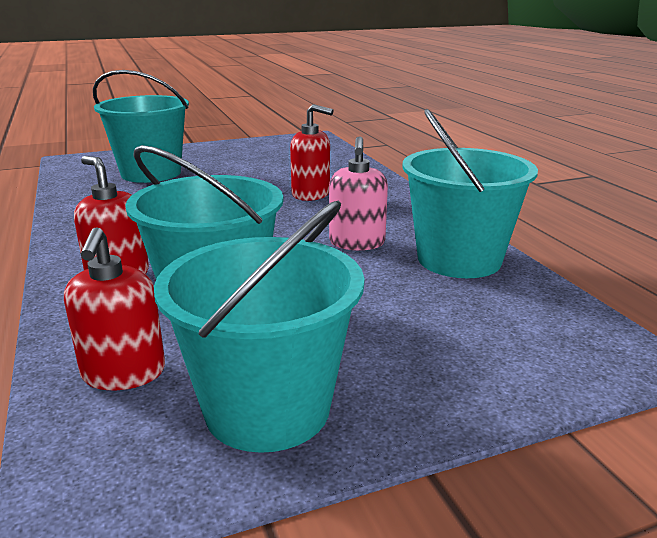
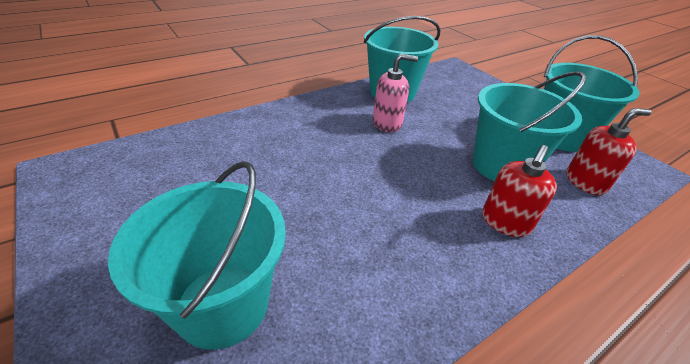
camera: 105 degrees left, 15 degrees up
red soap dispenser [290,104,334,201] -> none

